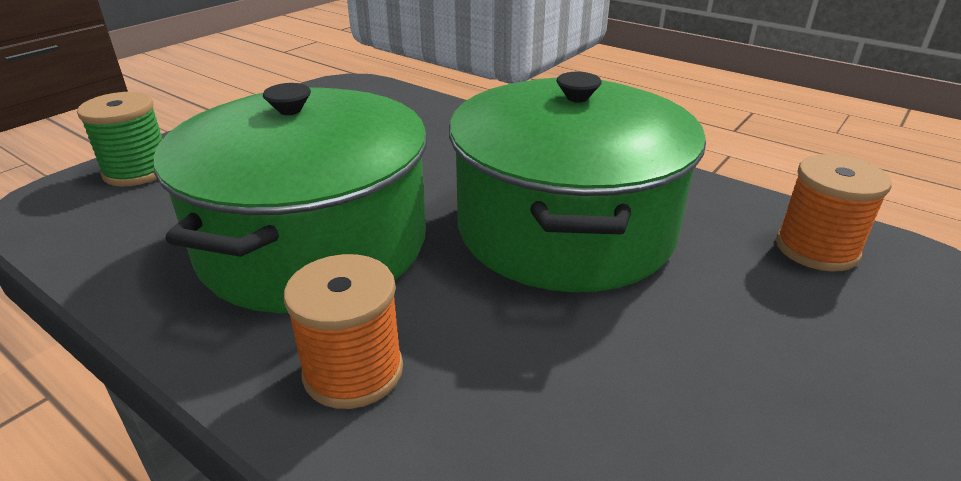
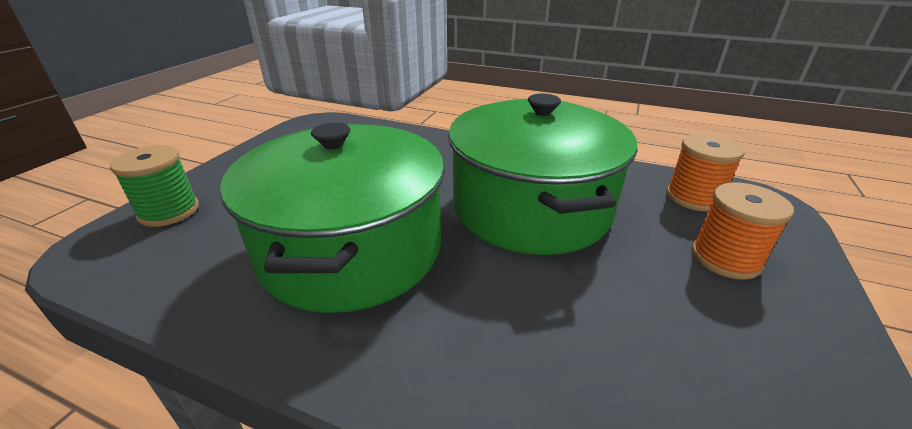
camera: 15 degrees left, 0 degrees up
orange spool [284,254,403,409] -> orange spool moved to [692,183,794,279]

